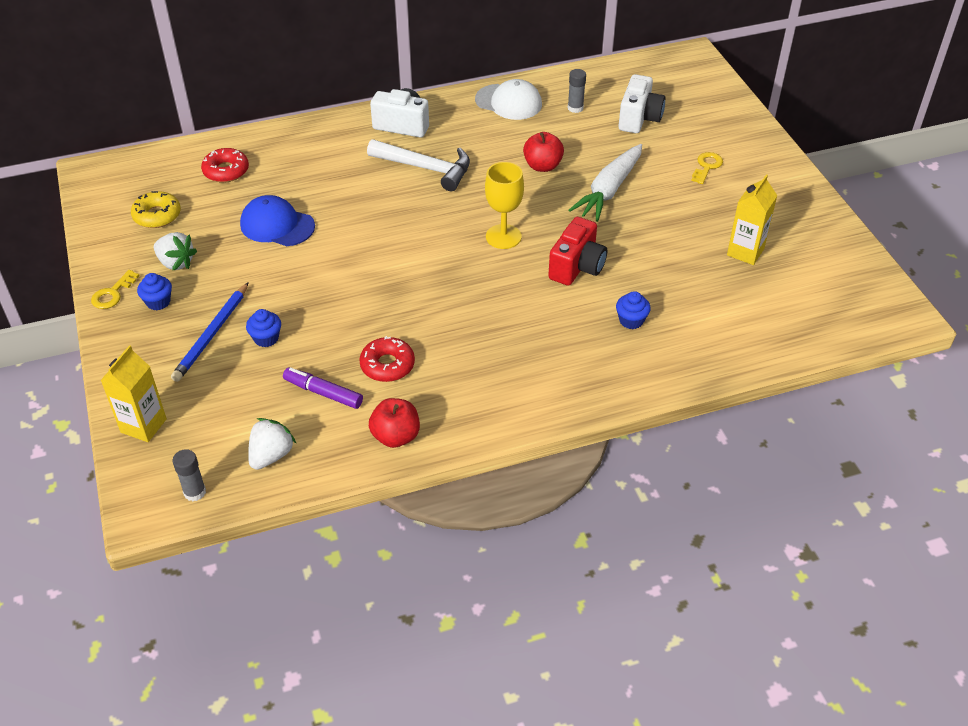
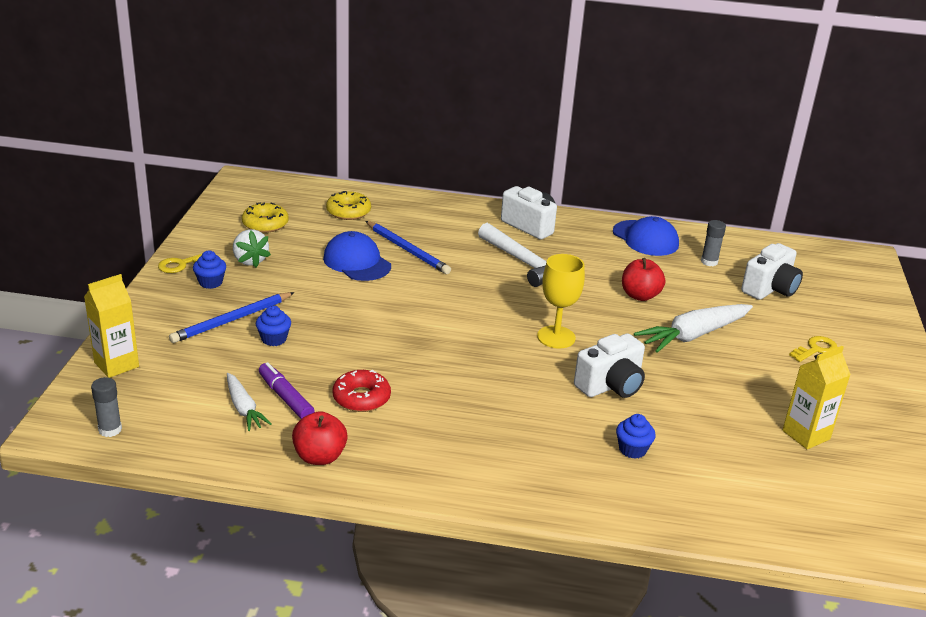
camera: 25 degrees right, 15 degrees down
red donut [201,148,249,183] -> yellow donut [326,191,371,220]
white strawberry [248,418,297,470] -> none
white cap [475,79,542,120] -> blue cap [613,216,679,256]
red camera [548,217,607,286] -> white camera [574,333,645,398]
none -> white carrot [227,373,272,431]
none -> blue pencil [366,221,451,274]

